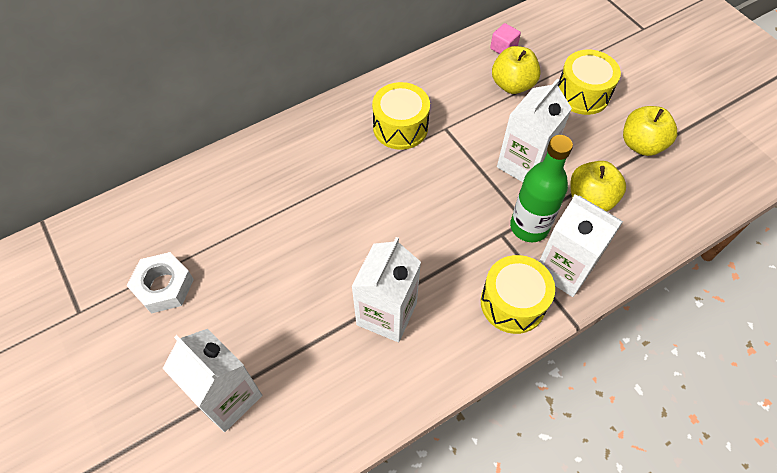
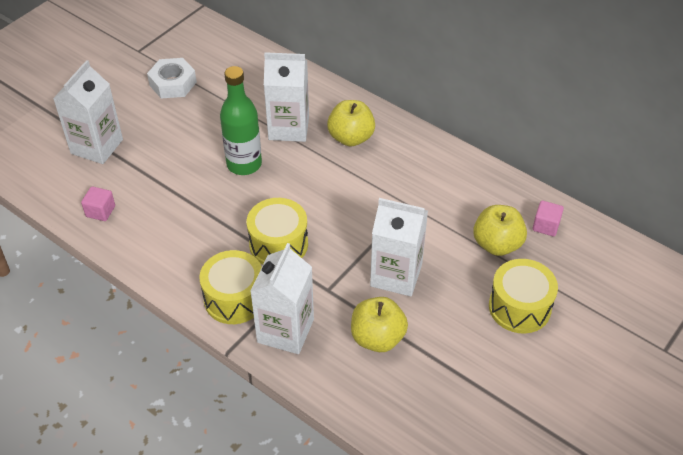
camera: 70 degrees right, 10 degrees down
white carton [351,237,421,342] -> white carton moved to [264,52,309,142]
yellow drum [372,82,430,150] -> yellow drum moved to [247,198,308,265]
green bottle [510,135,573,242] -> green bottle moved to [220,66,262,175]
yellow apple [623,106,677,156] -> yellow apple moved to [327,100,375,147]
none -> pink cube [81,186,115,221]

